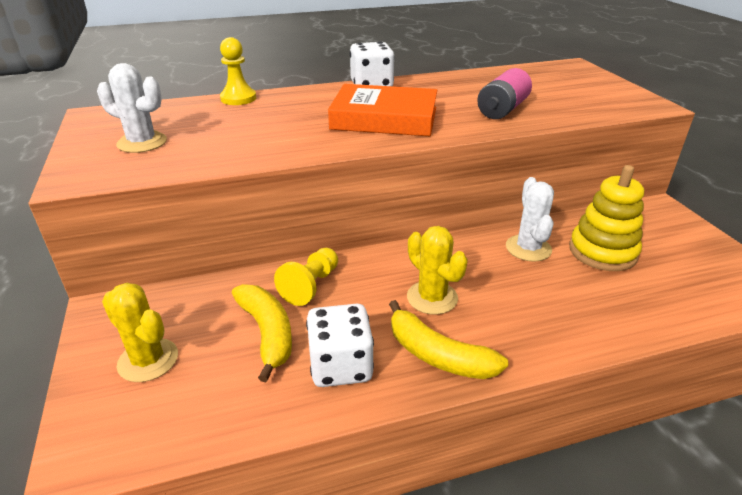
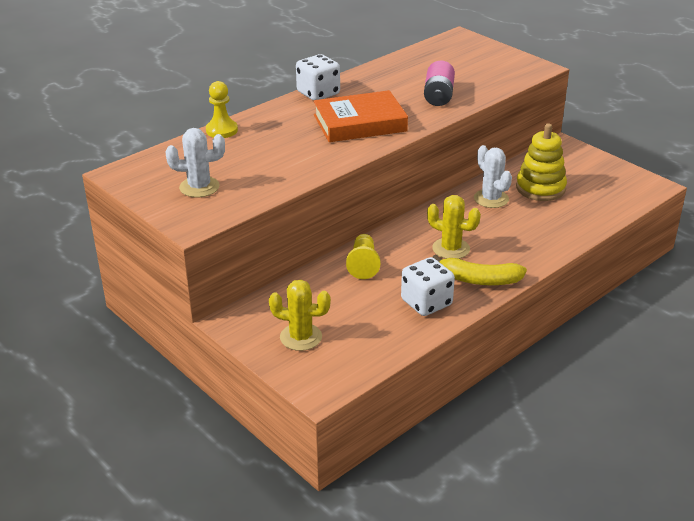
camera: 25 degrees left, 0 degrees up
yellow banana [232,284,292,382] -> none

